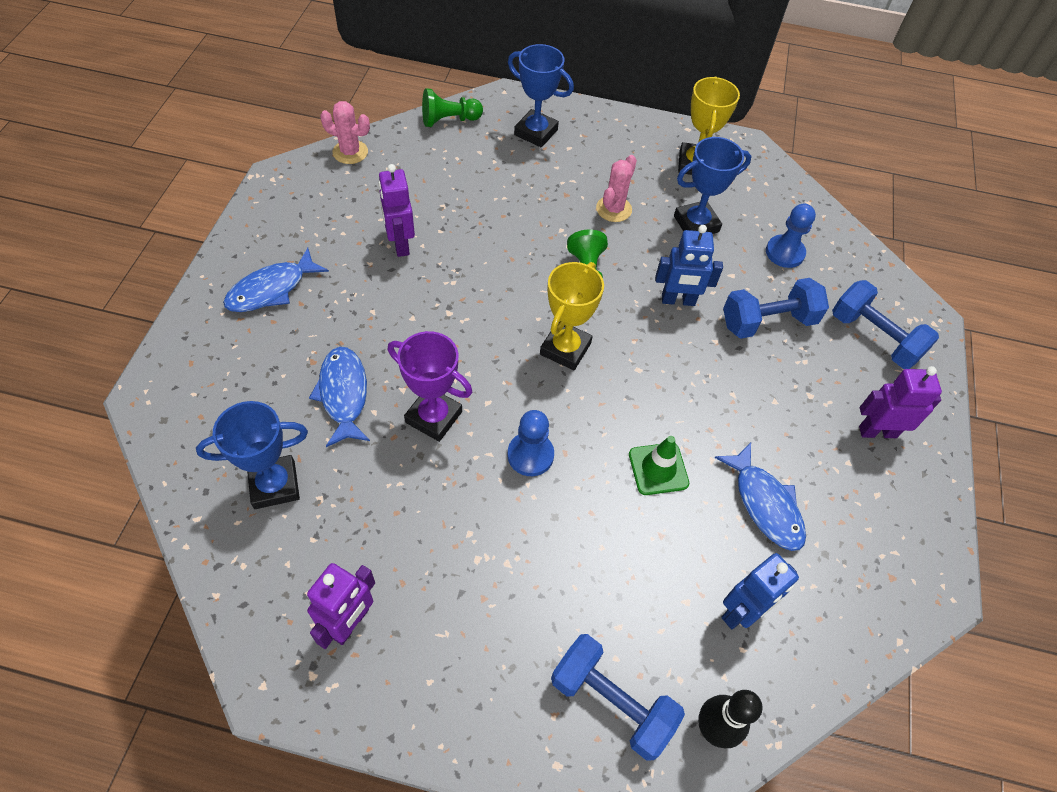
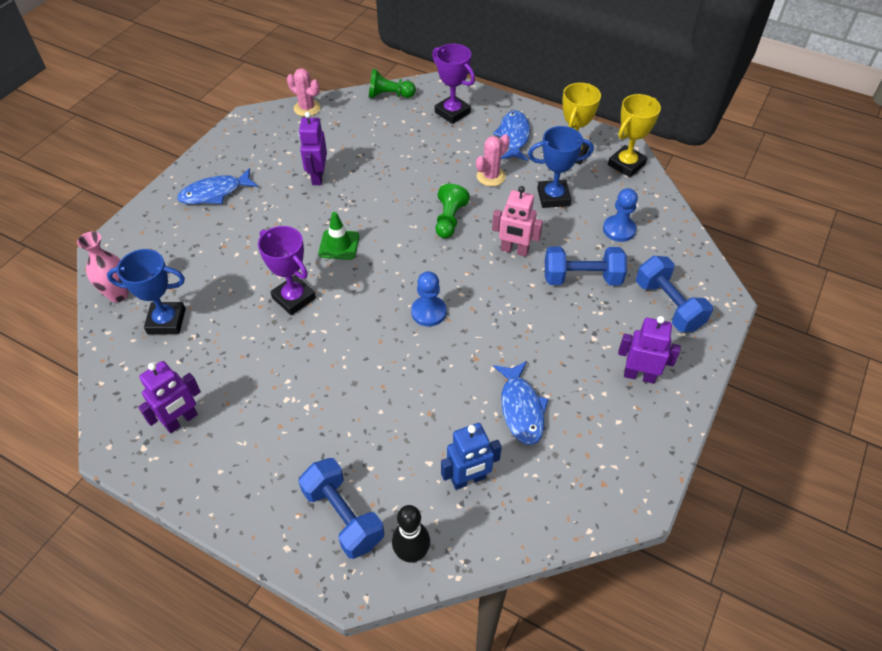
camera: 20 degrees right, 5 degrees down
blue fish [309,347,370,447] -> blue fish moved to [493,110,530,161]
blue pawn [507,410,554,476] -> blue pawn moved to [411,271,447,327]
blue trophy [508,44,574,147] -> purple trophy [432,44,475,124]
yellow trophy [540,262,604,370] -> yellow trophy moved to [608,94,661,177]
green traffic cone [629,436,689,495] -> green traffic cone moved to [318,212,359,260]
blue robot [655,225,723,306] -> pink robot [492,186,543,257]
none -> pink vase [77,232,128,302]

